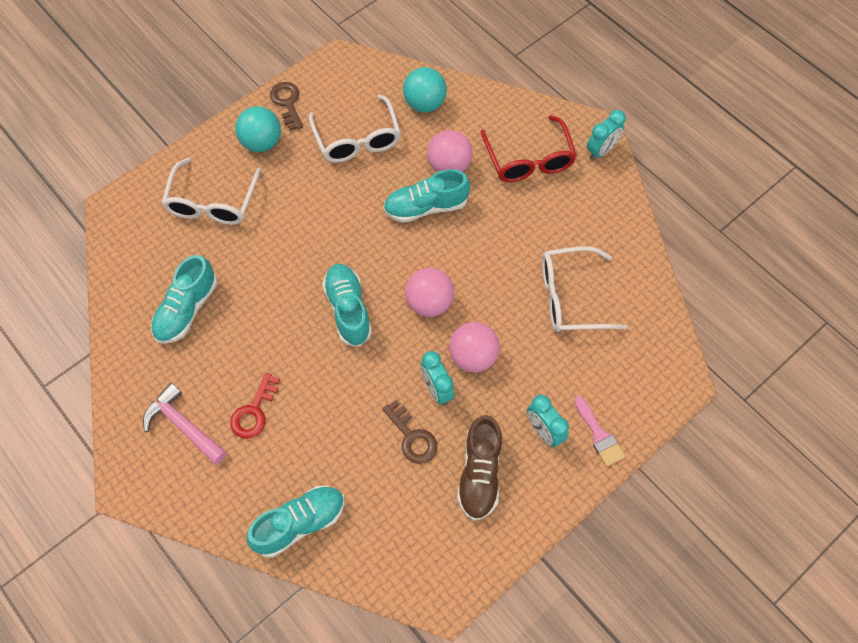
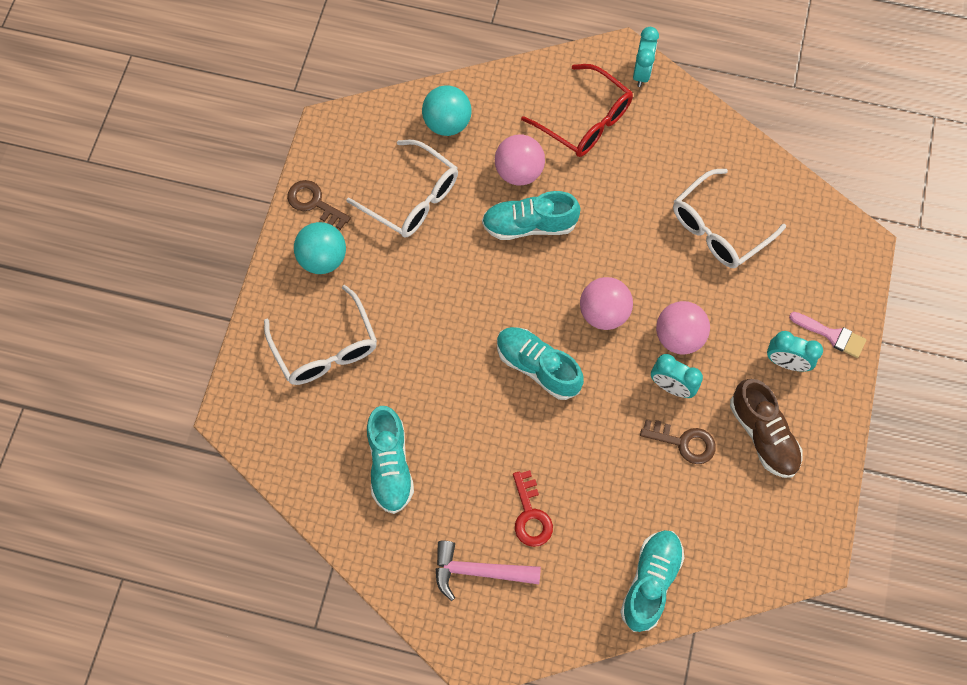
camera: 35 degrees left, 5 degrees up
turquoise shoe [383,169,470,223] -> turquoise shoe turned 45 degrees clockwise [482,191,581,240]

